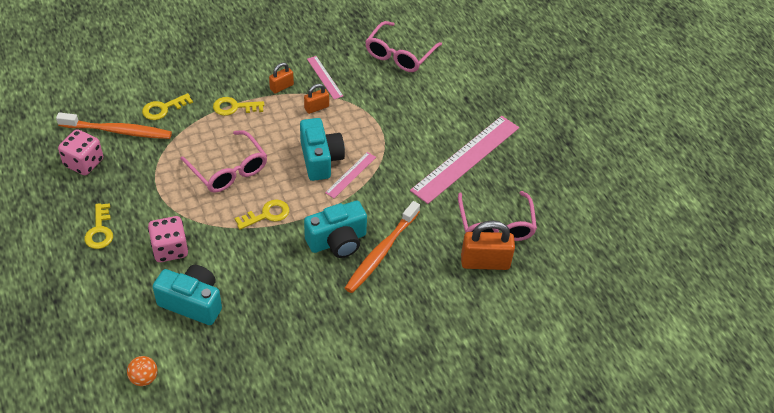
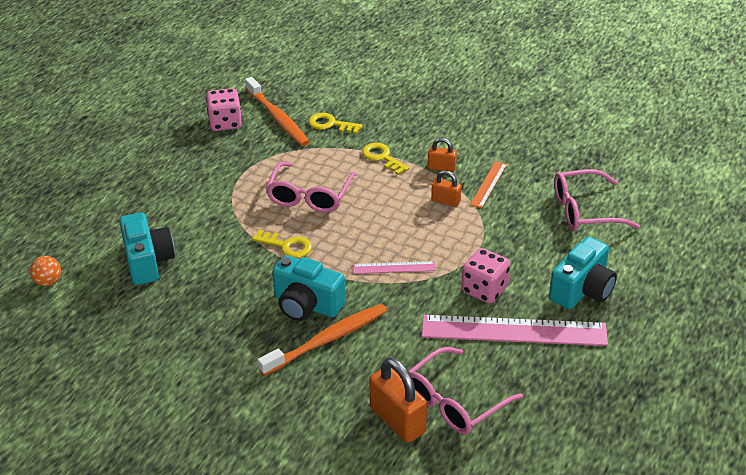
camera: 55 degrees right, 10 degrees down
yellow key [85,203,113,249] -> none
pink dice [148,216,188,262] -> pink dice moved to [461,248,510,304]
turquoise camera [300,118,345,181] -> turquoise camera moved to [549,237,617,309]
pink ruler [307,56,343,99] -> orange ruler [470,161,507,208]
orange toothbrush [345,201,420,293] -> orange toothbrush turned 150 degrees clockwise [257,304,387,376]

